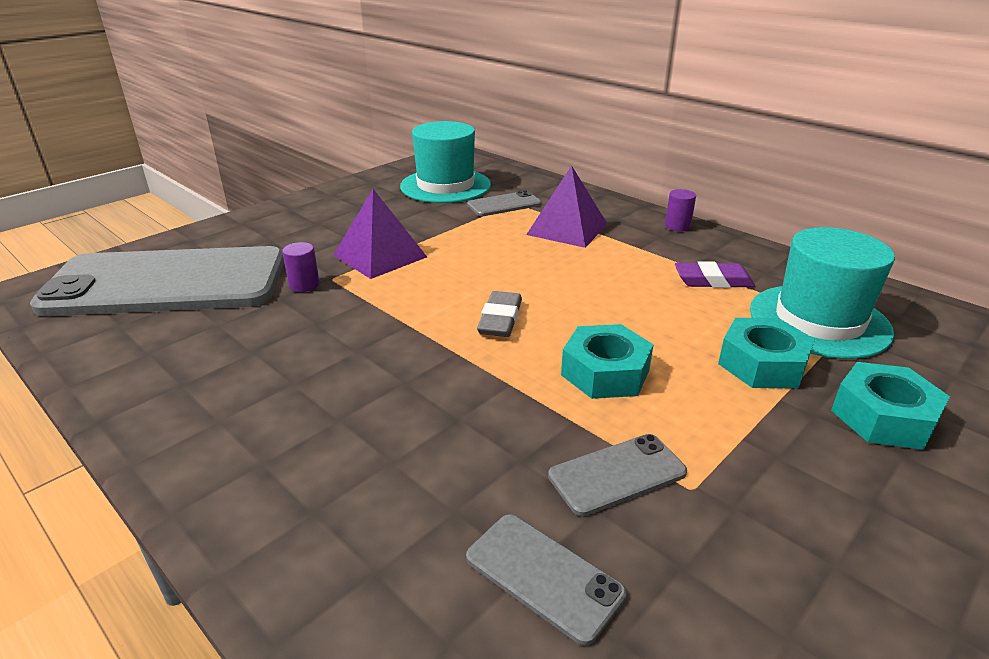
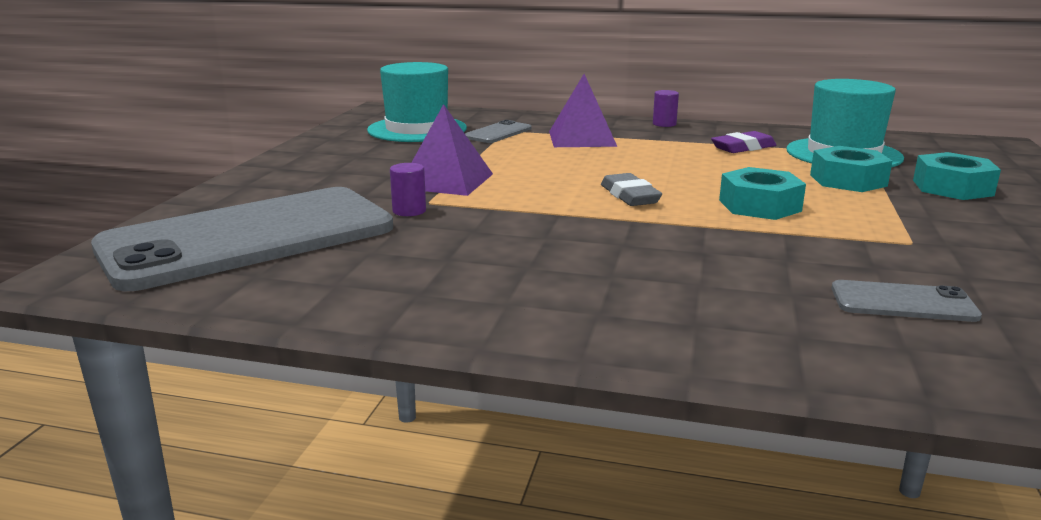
camera: 30 degrees left, 10 degrees down
grey phone [548,434,687,516] -> none

